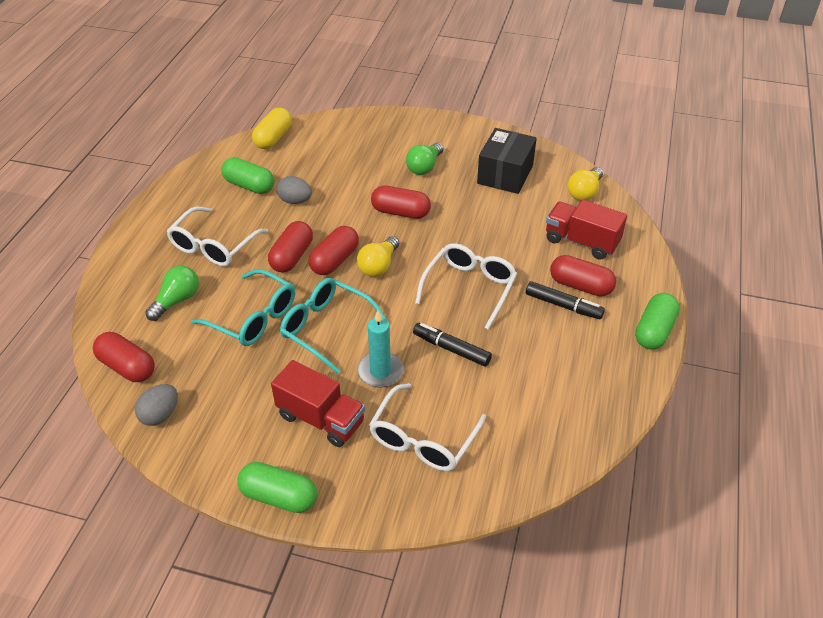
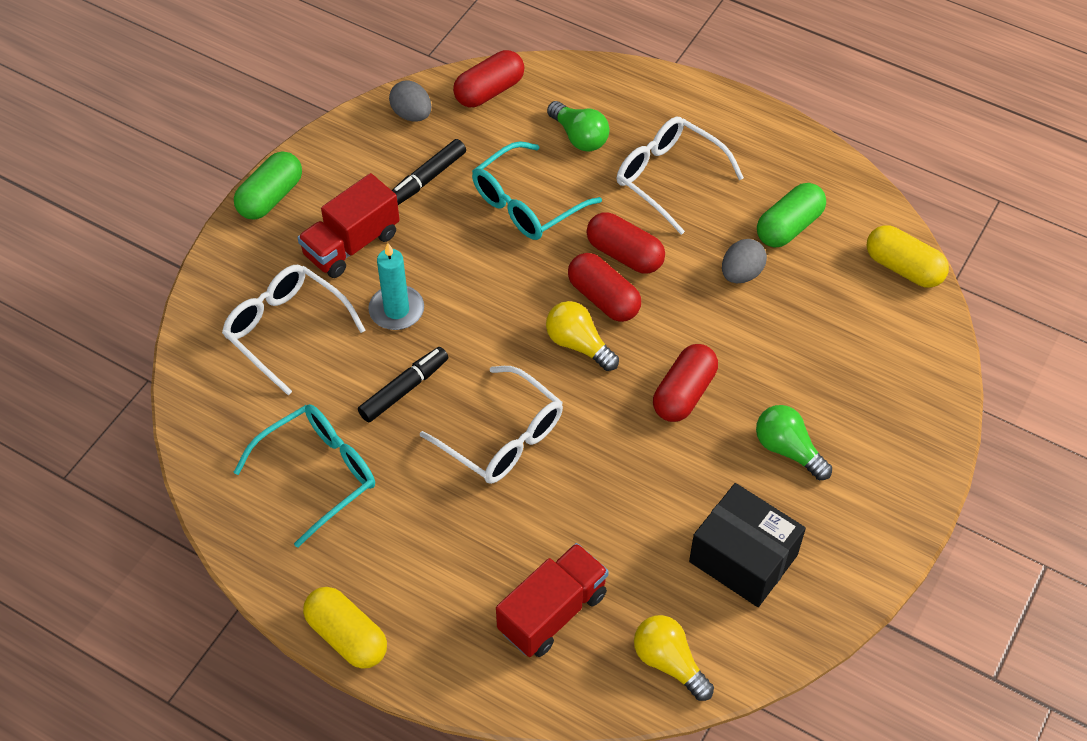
camera: 105 degrees right, 10 degrees up
turquoise glasses [280,278,387,374] -> turquoise glasses moved to [233,404,375,548]
black marker [526,281,605,319] -> black marker moved to [392,139,466,205]
red capsule [550,255,616,296] -> none
green capsule [635,293,680,349] -> yellow capsule [303,587,387,669]

